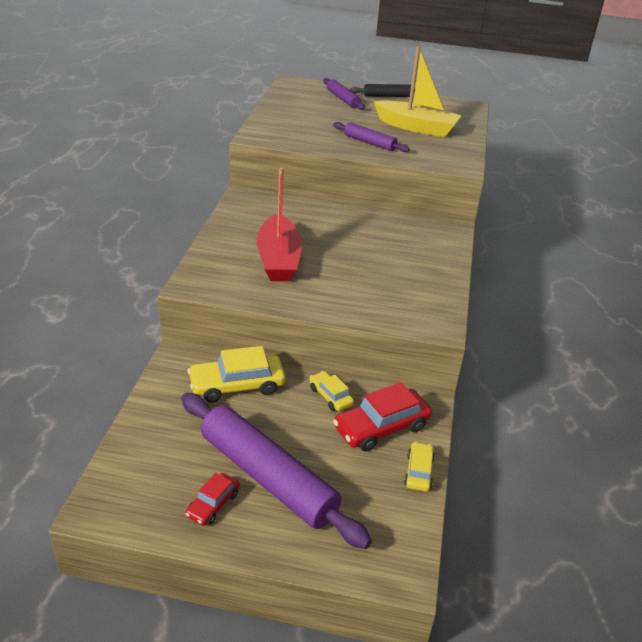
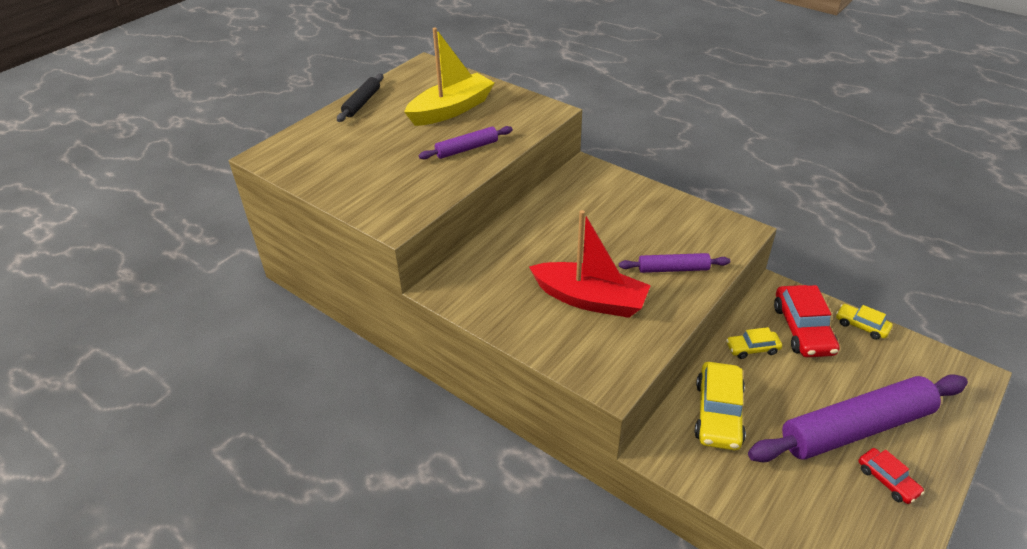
camera: 60 degrees left, 5 degrees up
purple rolling pin [323,78,365,110] -> purple rolling pin moved to [619,253,730,273]

